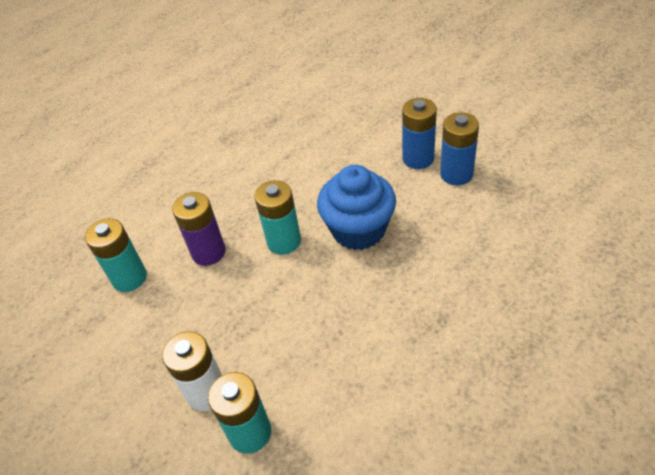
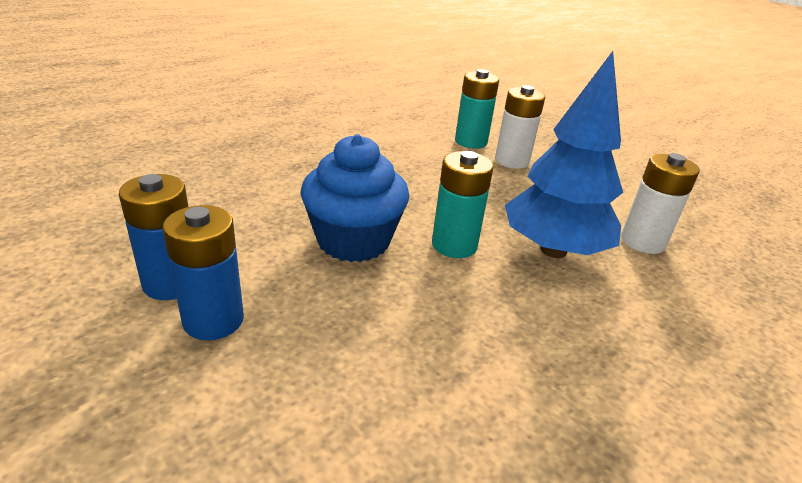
camera: 175 degrees right, 15 degrees down
turquoise battery [85,218,147,292] -> white battery [621,153,700,254]
purple battery [172,192,226,266] -> blue tree [505,51,623,258]

